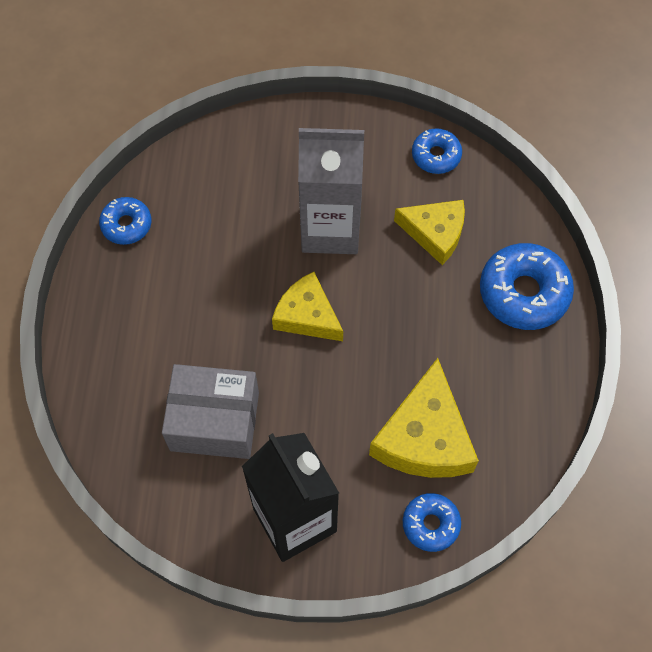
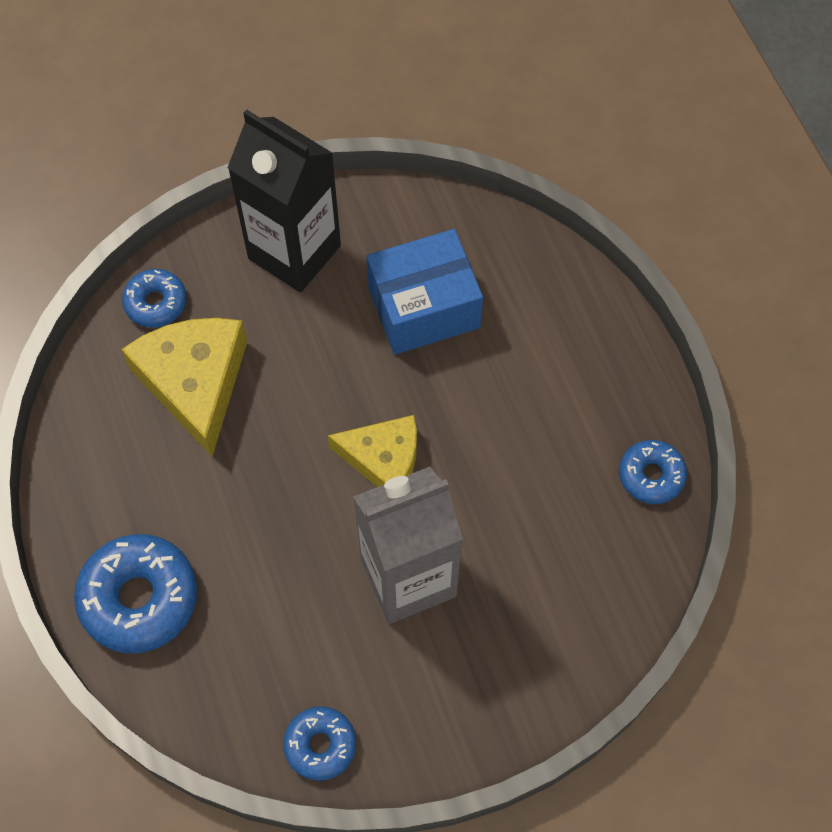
camera: 155 degrees right, 0 degrees up
grey box [162,364,259,459] -> blue box [366,229,483,355]
yellow cheese [394,200,465,265] -> none

